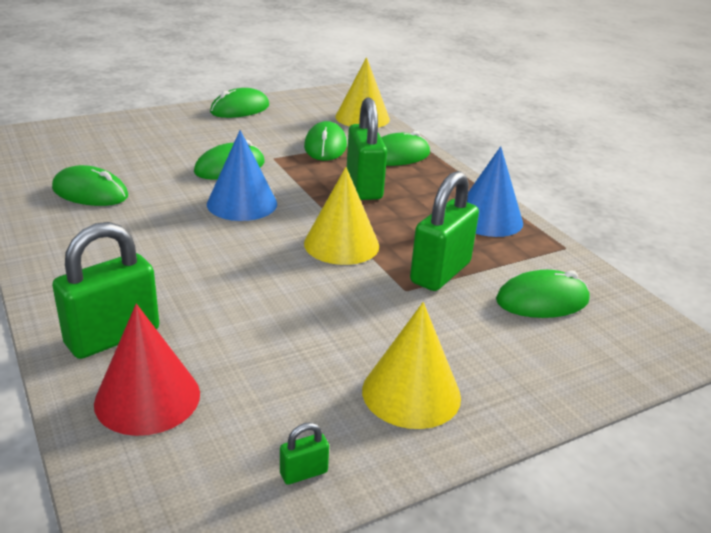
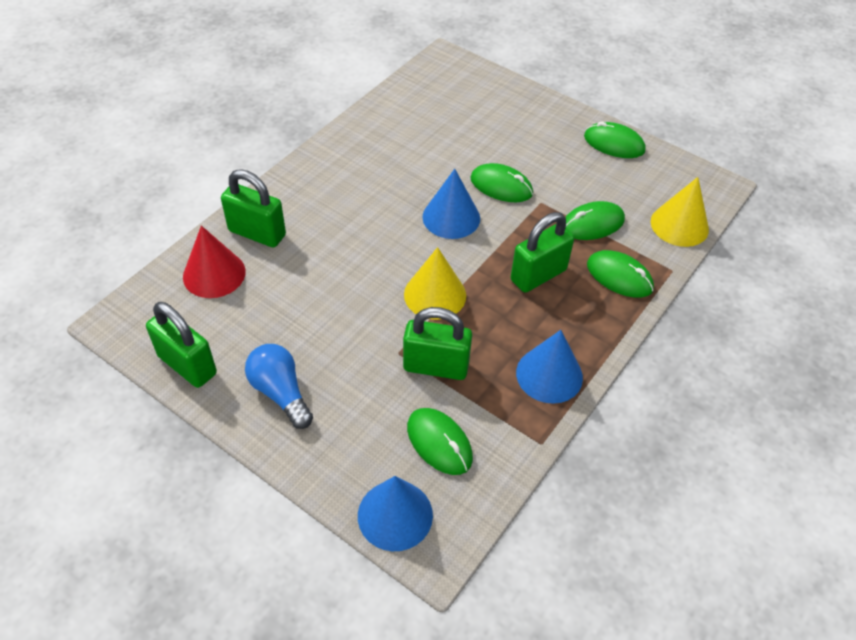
camera: 65 degrees right, 20 degrees up
green mouse [52,165,128,206] -> none
green padlock [280,422,329,485] -> green padlock [146,302,217,388], size x2.34
yellow cone [362,302,461,429] -> blue light bulb [245,344,313,429]
none -> blue cone [358,476,433,551]

